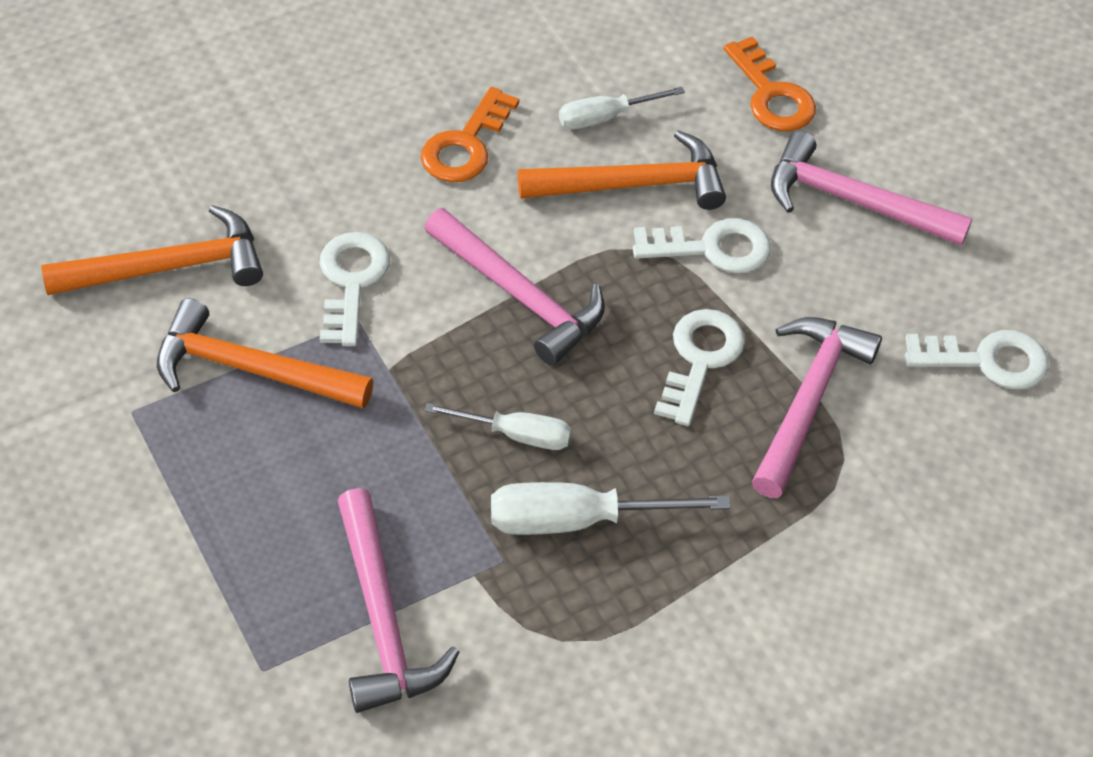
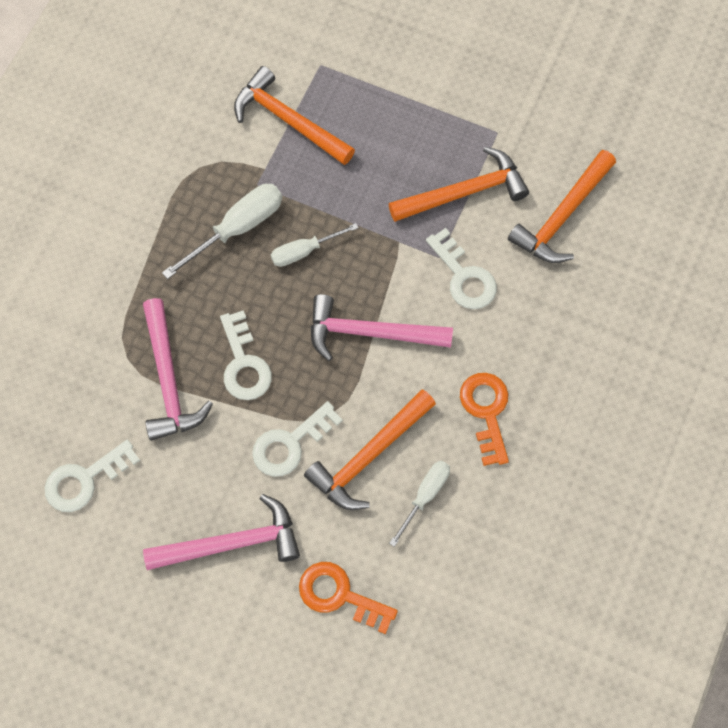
camera: 145 degrees right, 15 degrees up
pink hammer [338,488,459,713] -> orange hammer [234,66,355,165]

